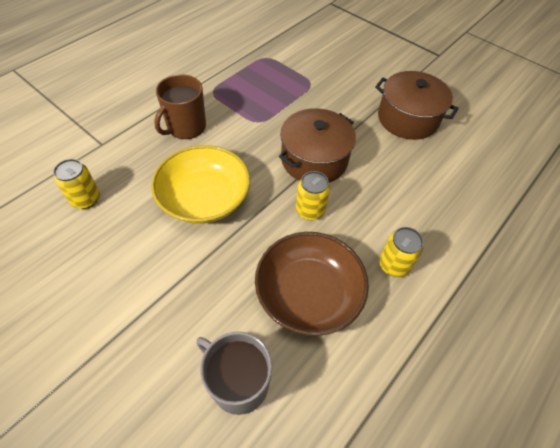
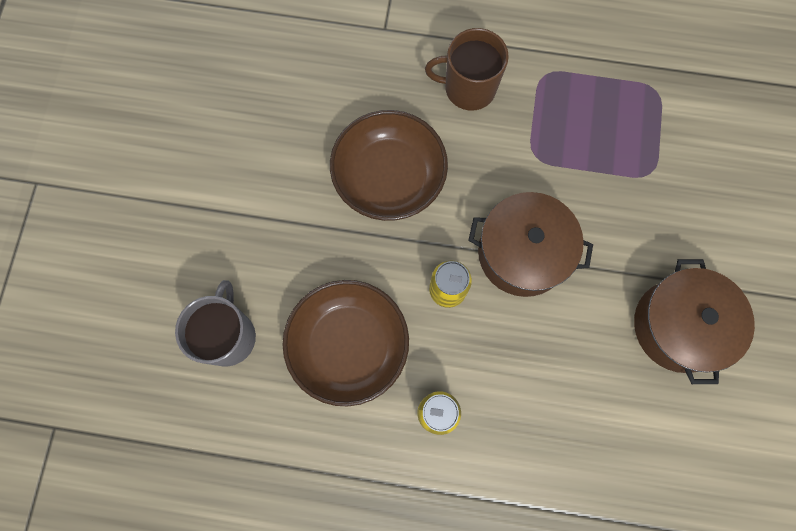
camera: 60 degrees right, 20 degrees up
yellow can [53,159,100,209] -> none
yellow bowl [151,145,250,224] -> brown bowl [330,110,448,221]

